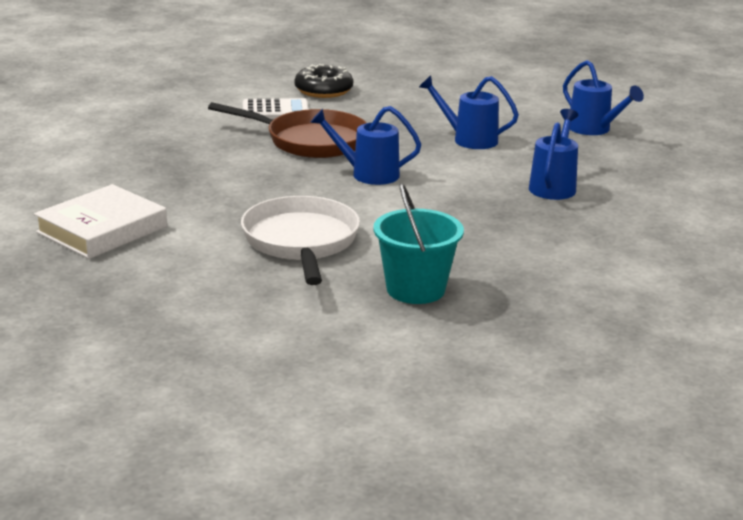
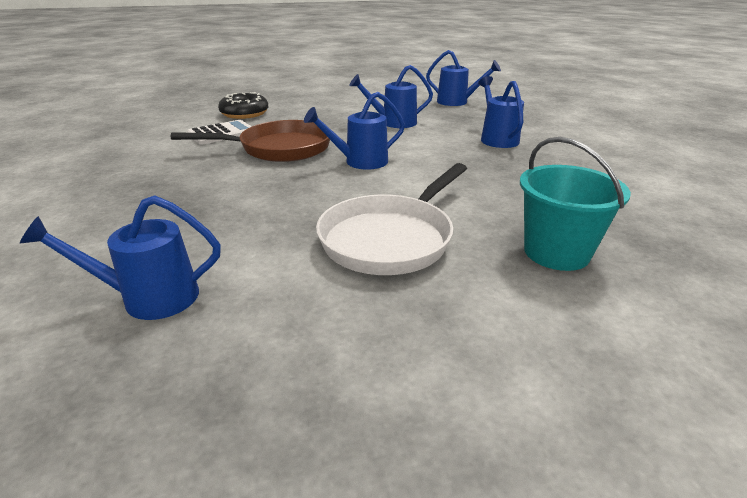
camera: 30 degrees left, 5 degrees up
white book [34,184,167,259] -> blue watering can [20,195,221,320]
white pan [241,196,360,285] -> white pan turned 105 degrees counterclockwise [316,163,467,275]

